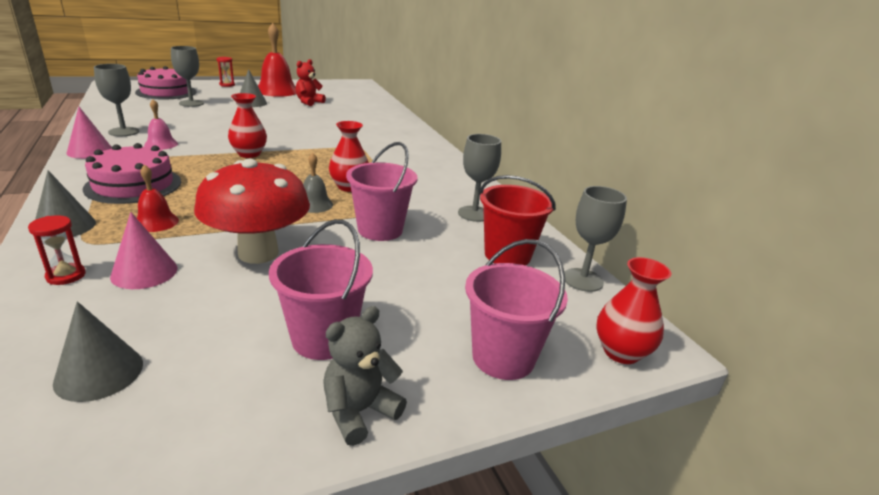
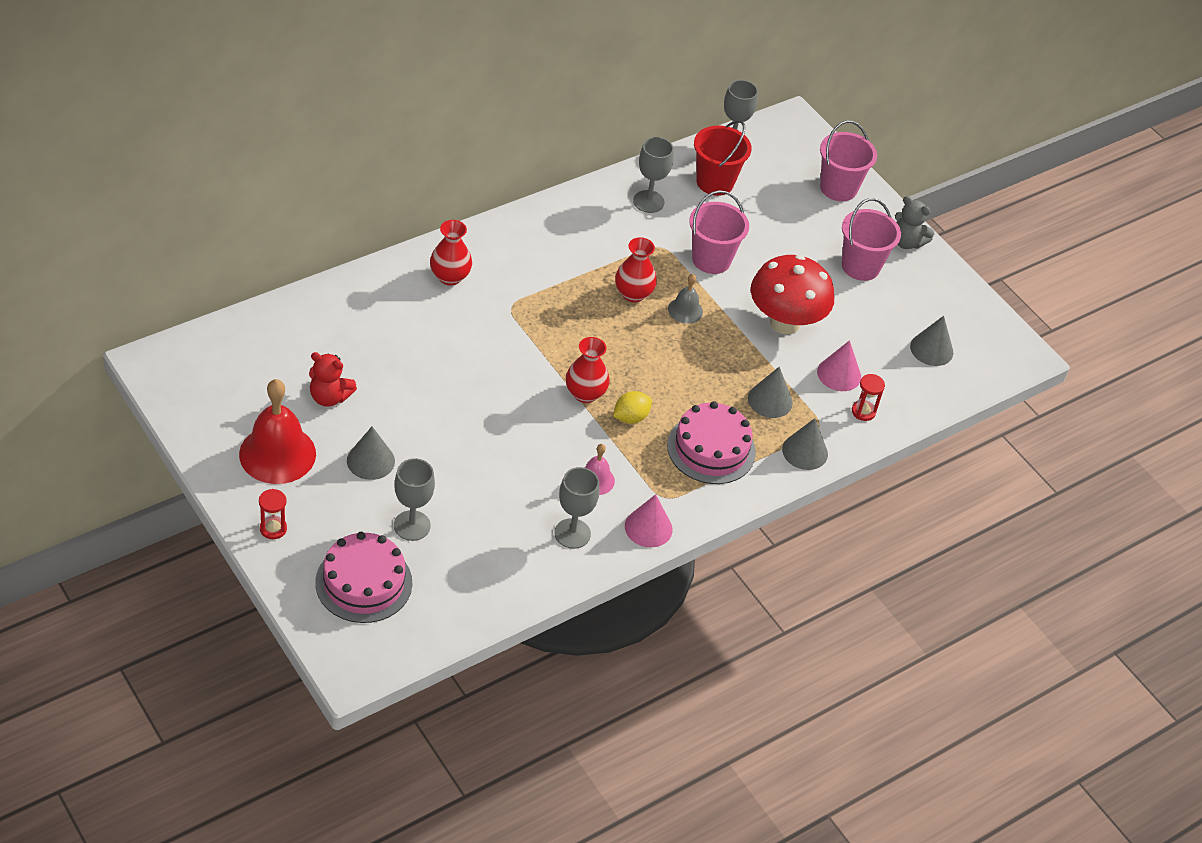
camera: 105 degrees left, 20 degrees up
red bell [137,164,179,232] -> grey cone [748,367,793,418]
red vase [596,257,671,364] -> red vase moved to [430,220,472,286]
none -> yellow lemon [613,391,652,424]

